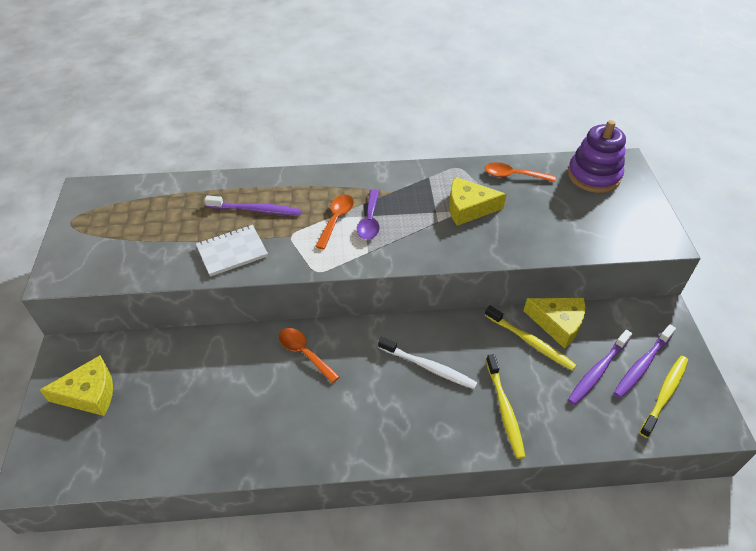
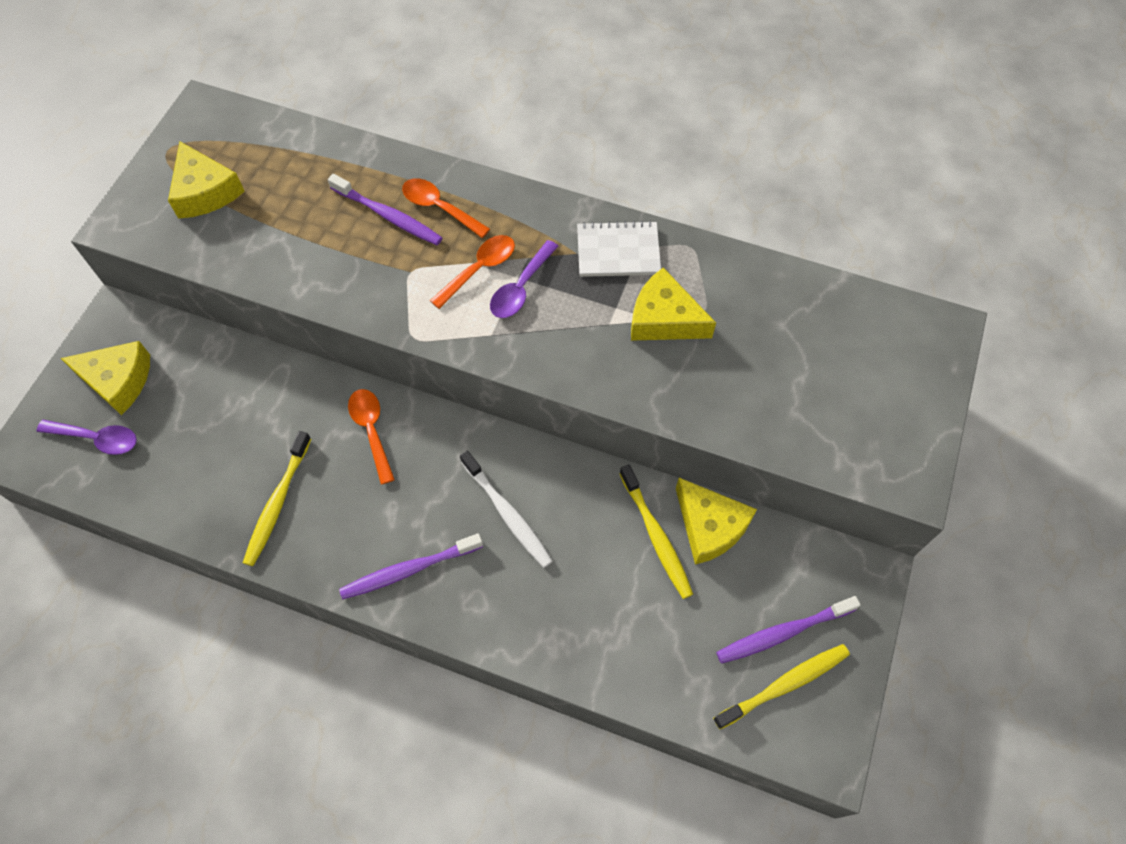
camera: 25 degrees right, 15 degrees up
white notebook [196,225,268,277] -> white notebook moved to [577,220,661,277]
orange spoon [485,162,556,182] -> orange spoon moved to [402,178,490,238]
yellow toothbrush [486,354,526,459] -> yellow toothbrush moved to [243,431,311,566]
purple stacking toy [568,120,626,193] -> none
purple toothbrush [568,330,632,405] -> purple toothbrush moved to [339,533,483,600]
none -> purple spoon [36,420,137,455]
none -> yellow cheese [168,141,245,219]

